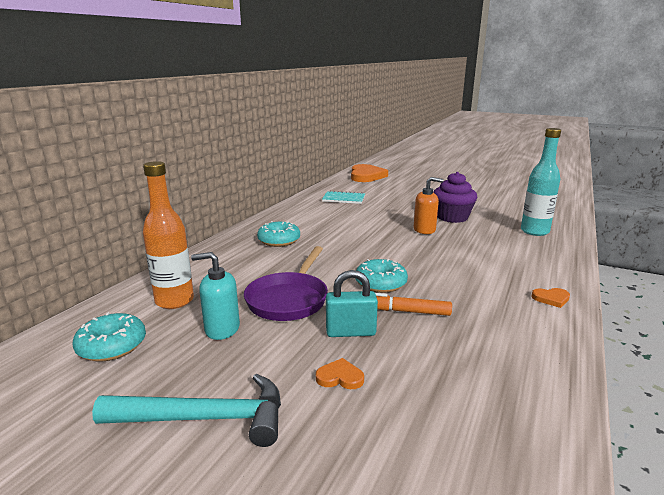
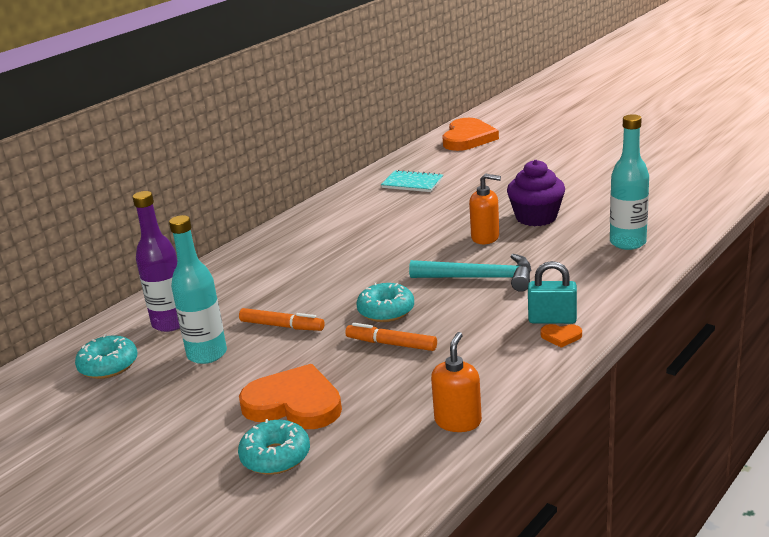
camera: 15 degrees right, 5 degrees up
turquoise hammer [92,374,281,447] -> turquoise hammer moved to [409,254,531,292]
orange bottle [143,161,194,309] -> purple bottle [132,191,180,332]
turquoise soap dispenser [191,252,240,340] -> turquoise bottle [169,215,227,364]
purple pan [244,246,328,321] -> orange marker [239,308,325,331]
turquoise donut [257,221,300,247] -> turquoise donut moved to [238,419,310,475]
orange heart [316,358,364,389] -> orange heart [239,364,342,429], size x2.40
turquoise padlock [326,270,378,337] -> turquoise padlock moved to [528,261,577,324]
none -> orange soap dispenser [431,332,482,432]

